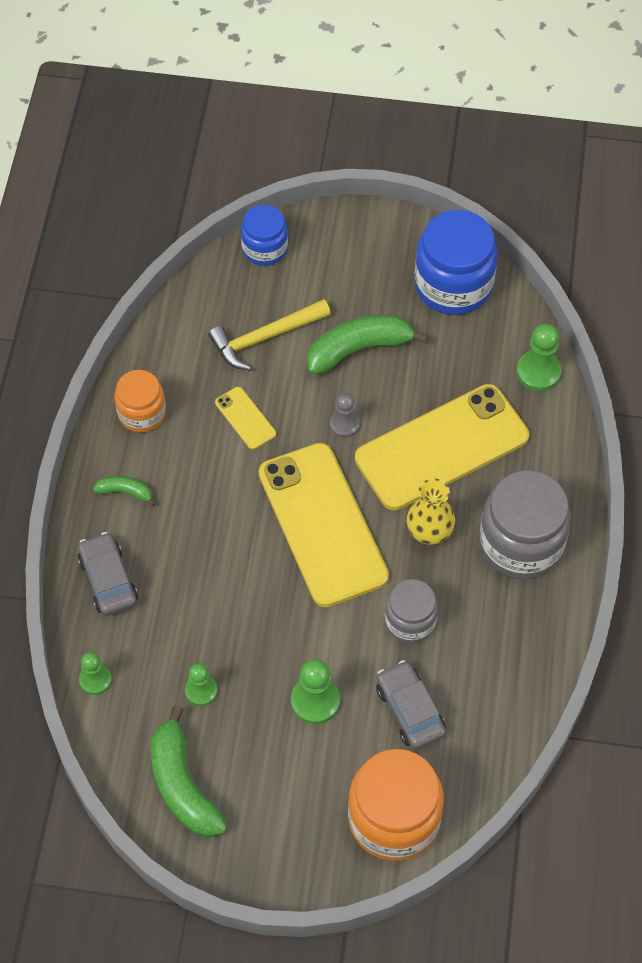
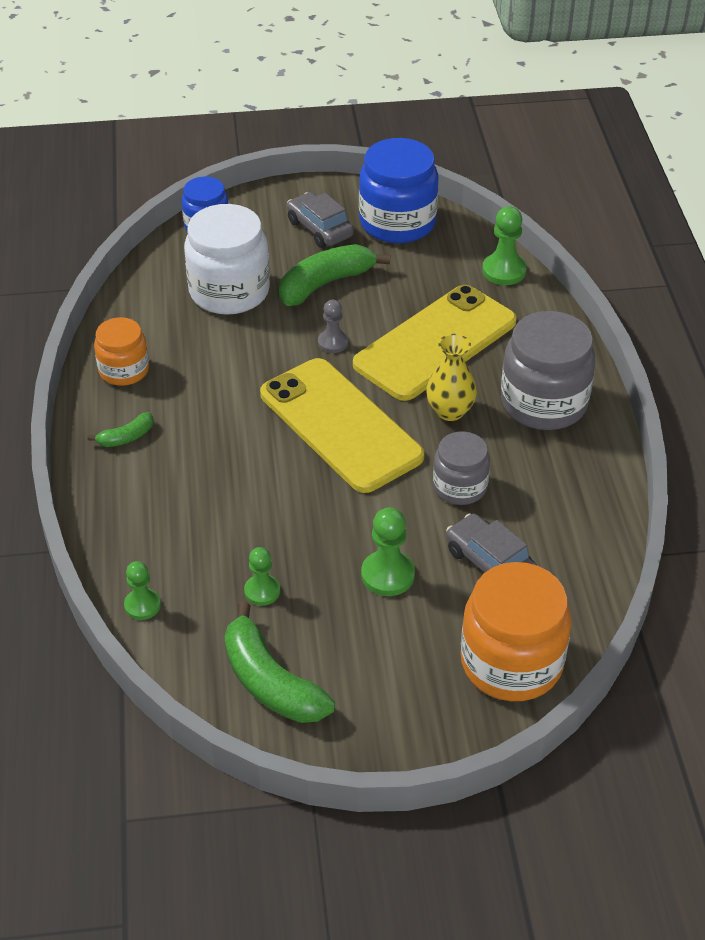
camera: 15 degrees left, 15 degrees down
grey car [77,532,138,616] -> grey car moved to [287,192,354,248]
green banana [93,476,156,506] -> green banana turned 150 degrees clockwise [87,412,154,447]
yellow hammer [208,299,331,370] -> white jar [184,204,270,315]
yellow phone [215,387,276,450] -> none

